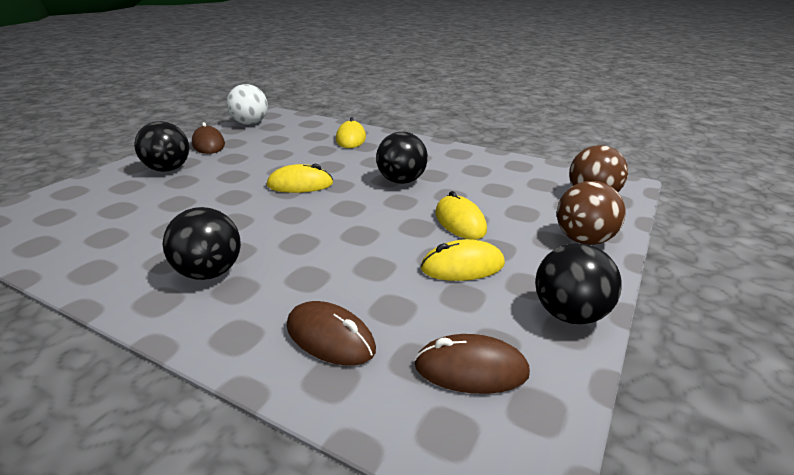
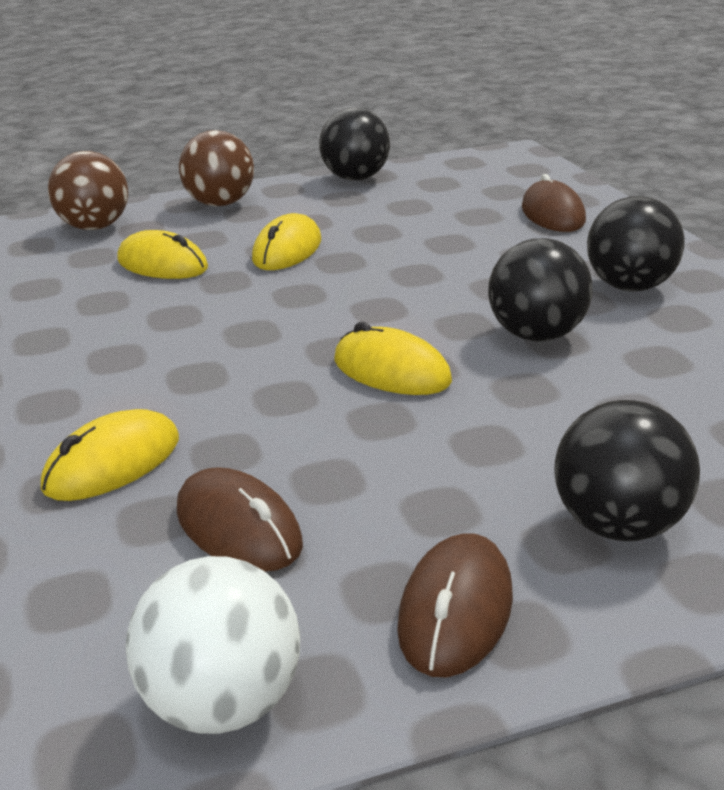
camera: 135 degrees left, 0 degrees up
black ball [376,132,428,184] -> black ball moved to [488,238,593,342]
brown mouse [414,334,530,394] -> brown mouse moved to [177,467,303,571]
yellow mouse [421,239,505,281] -> yellow mouse moved to [117,230,208,279]

